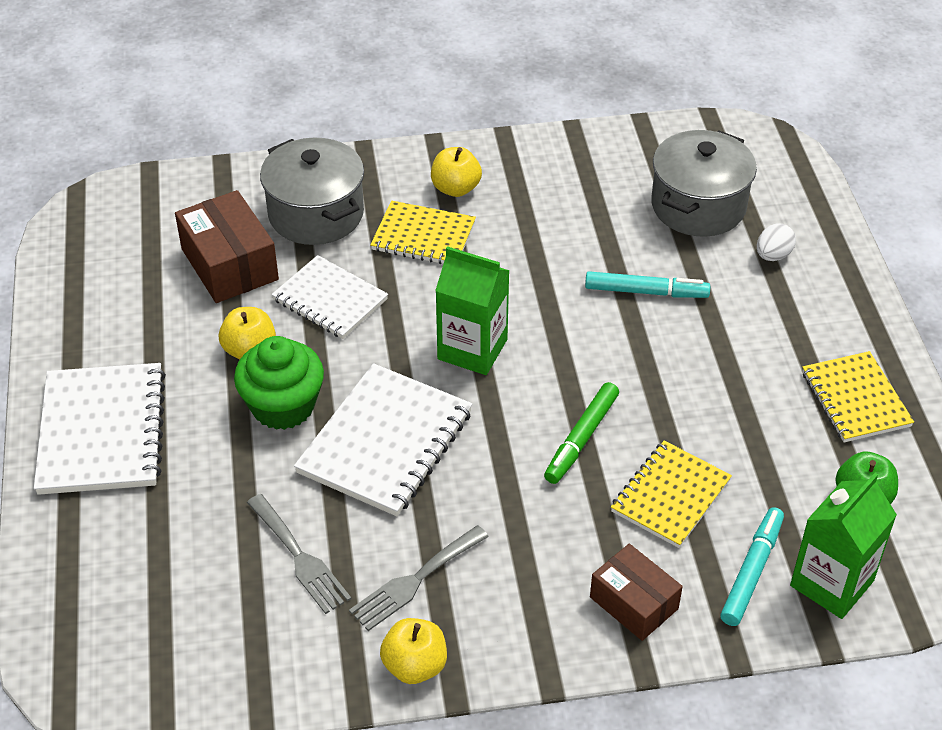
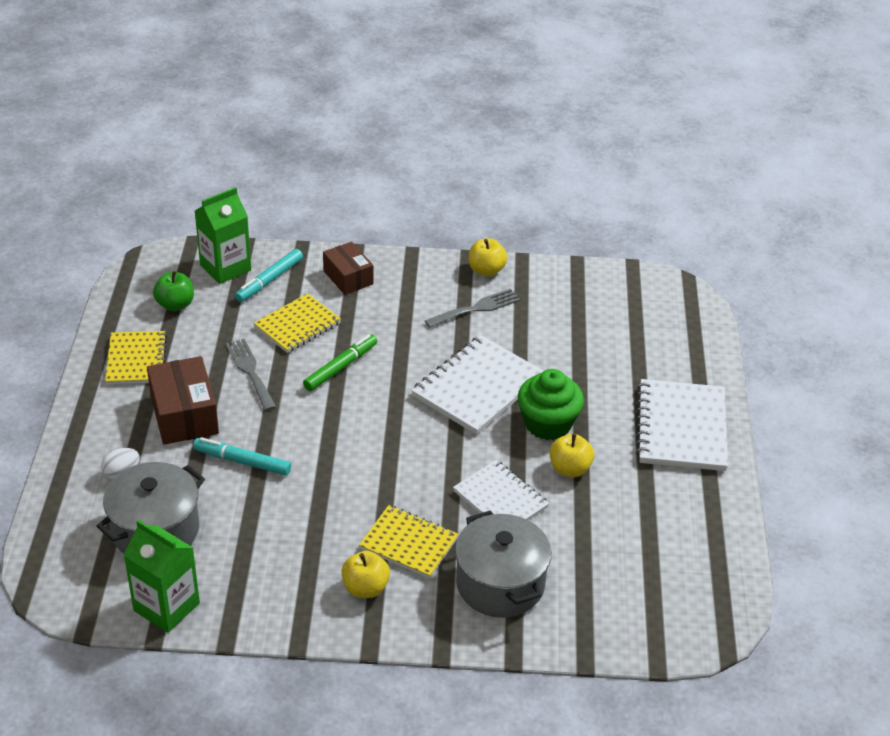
camera: 170 degrees left, 5 degrees down
brown box [175,190,279,303] -> brown box moved to [147,356,219,445]
grey fork [247,494,351,614] -> grey fork moved to [226,339,276,411]
green carton [435,246,510,375] -> green carton moved to [123,520,200,633]

